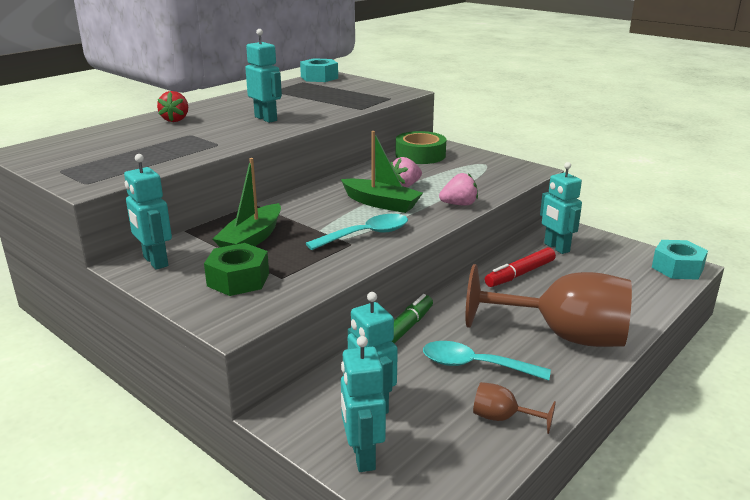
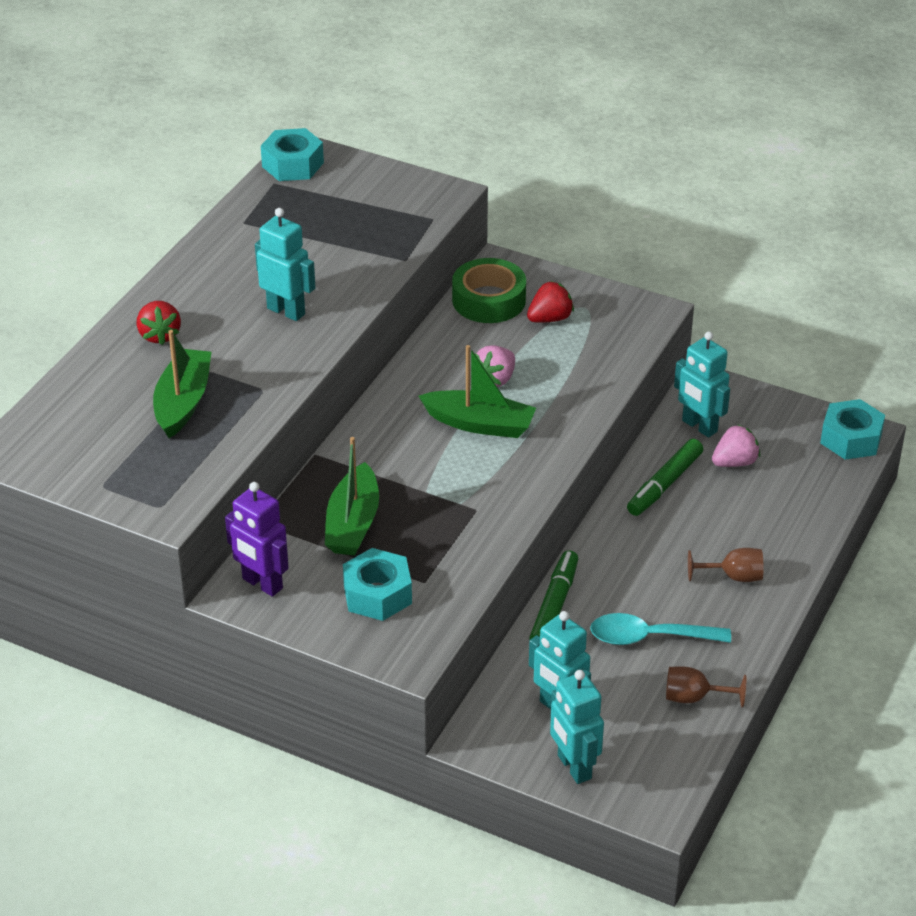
camera: 15 degrees left, 15 degrees up
turquoise robot [124,154,172,270] -> purple robot [225,482,289,597]
green nut [204,243,269,296] -> turquoise nut [343,548,412,621]
turquoise spoon [306,214,408,250] -> none
pink strawberry [439,173,478,206] -> pink strawberry moved to [712,425,760,467]
brown goblet [466,264,632,347] -> brown goblet [688,548,763,582], size x0.42
red marker [485,247,556,287] -> green marker [627,439,703,516]
none -> green boat [153,330,212,438]
none -> red strawberry [527,281,574,323]

